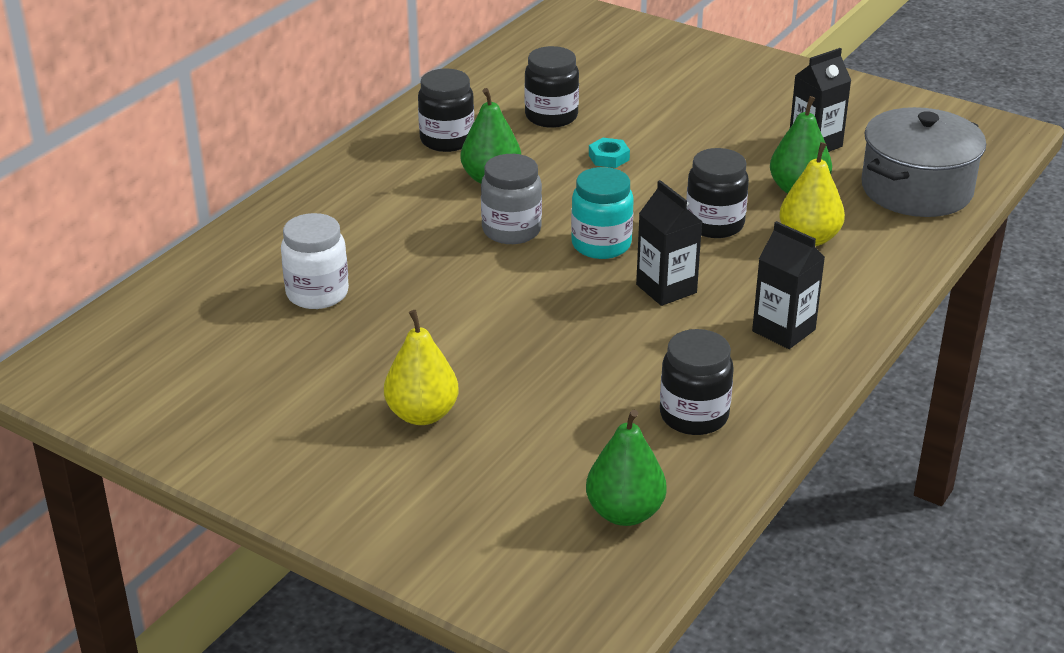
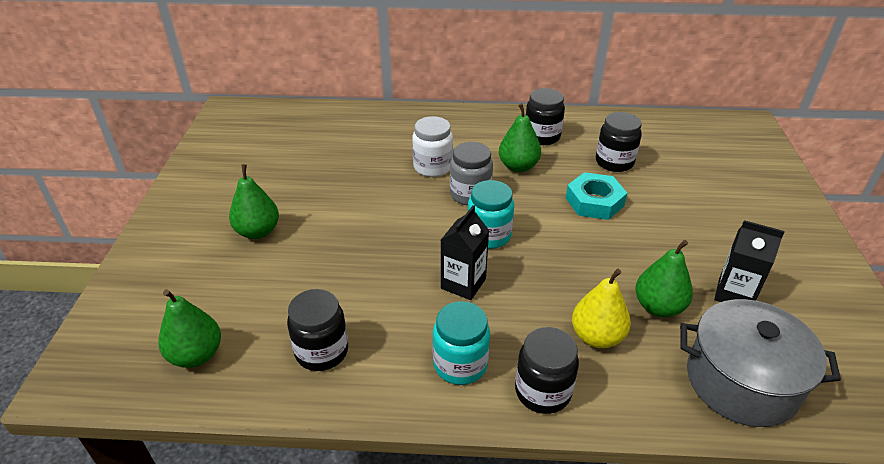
camera: 60 degrees right, 5 degrees up
white jar [281,213,349,309] -> white jar moved to [412,116,453,177]
yellow pear [384,310,459,425] -> green pear [229,164,279,239]
turquoise nut [589,138,630,168] -> turquoise nut [566,172,627,220], size x1.85
black jar [686,148,749,238] -> black jar moved to [515,327,579,414]
black carton [752,221,825,349] -> turquoise jar [432,301,490,385]

